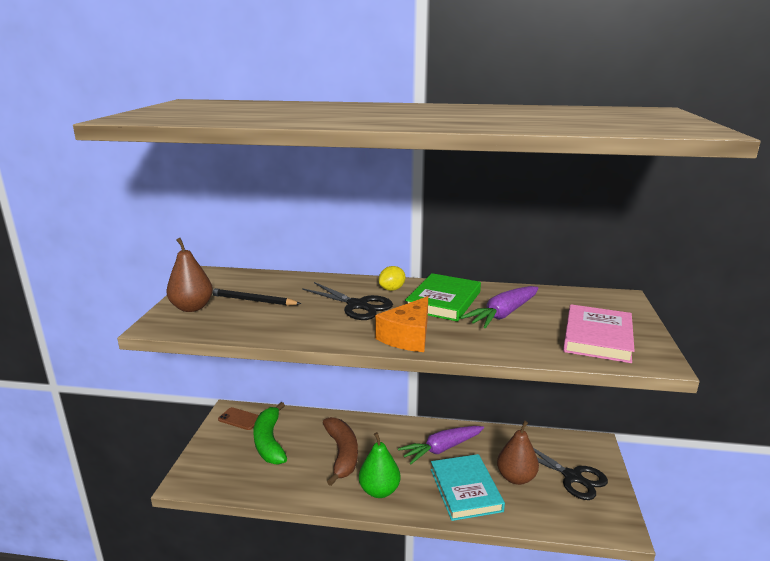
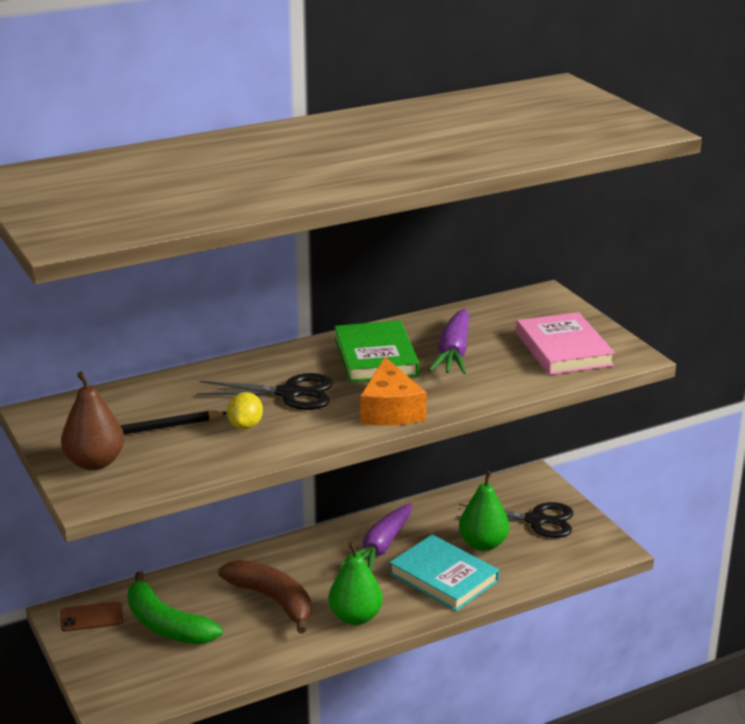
camera: 35 degrees left, 5 degrees up
yellow lemon [379,266,405,291] -> yellow lemon moved to [227,392,263,429]
brown pear [497,421,539,485] -> green pear [459,471,509,551]

